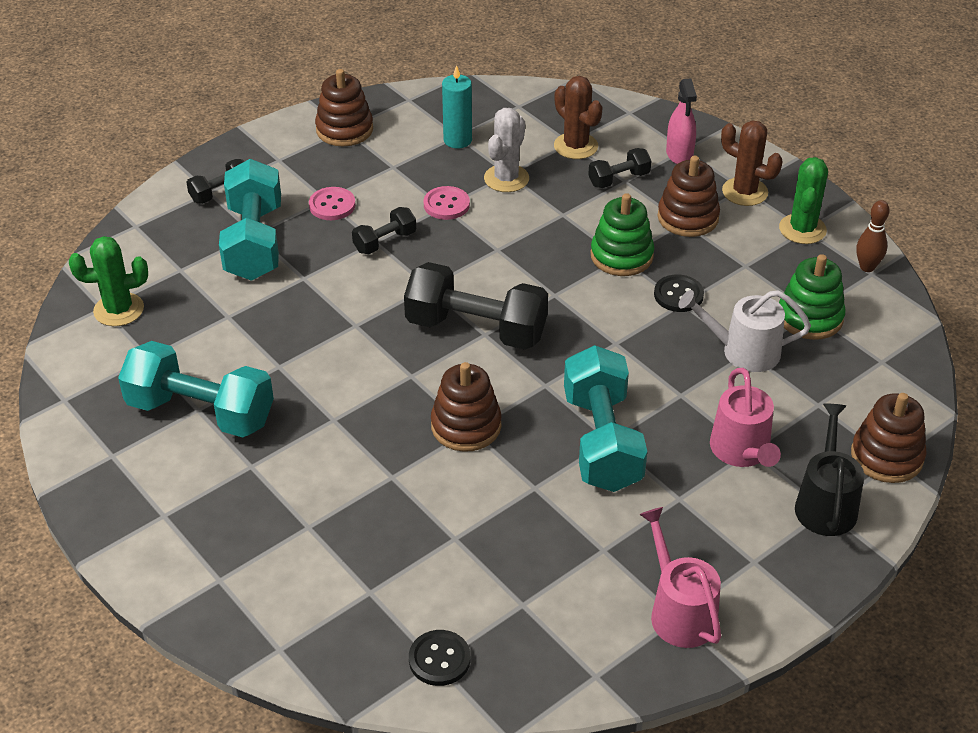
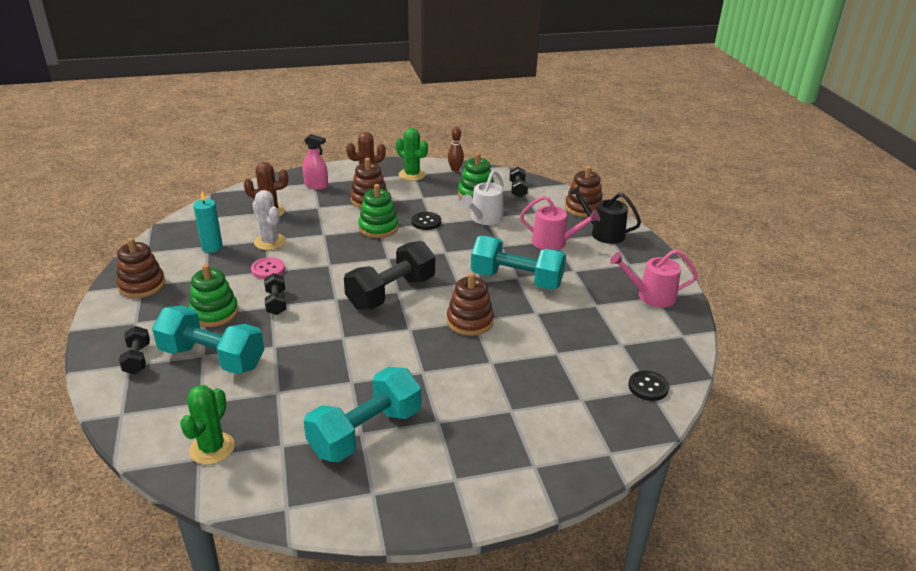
camera: 65 degrees left, 10 degrees down
pink button [309,187,356,220] -> green stacking toy [189,264,239,327]
black dumbbell [588,148,651,188] -> black dumbbell moved to [510,167,528,198]

